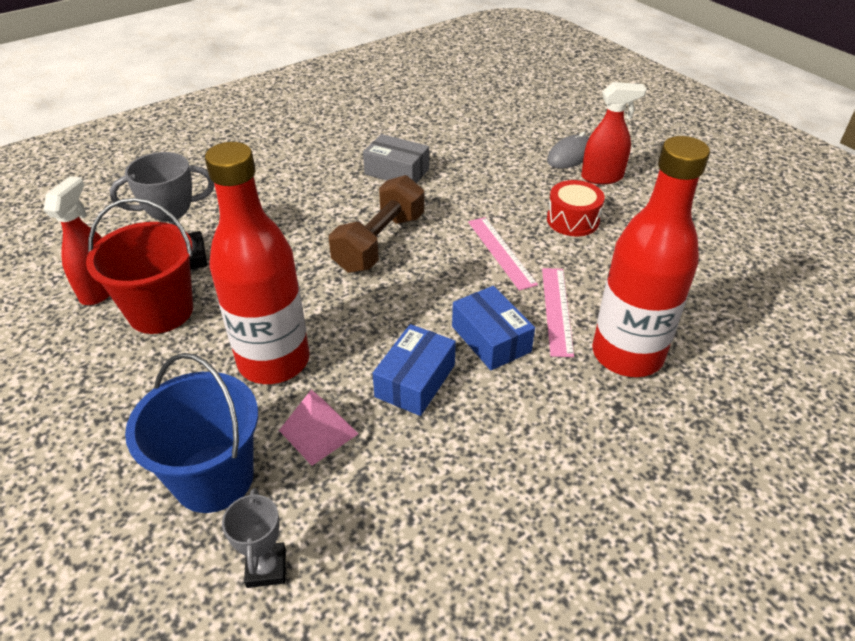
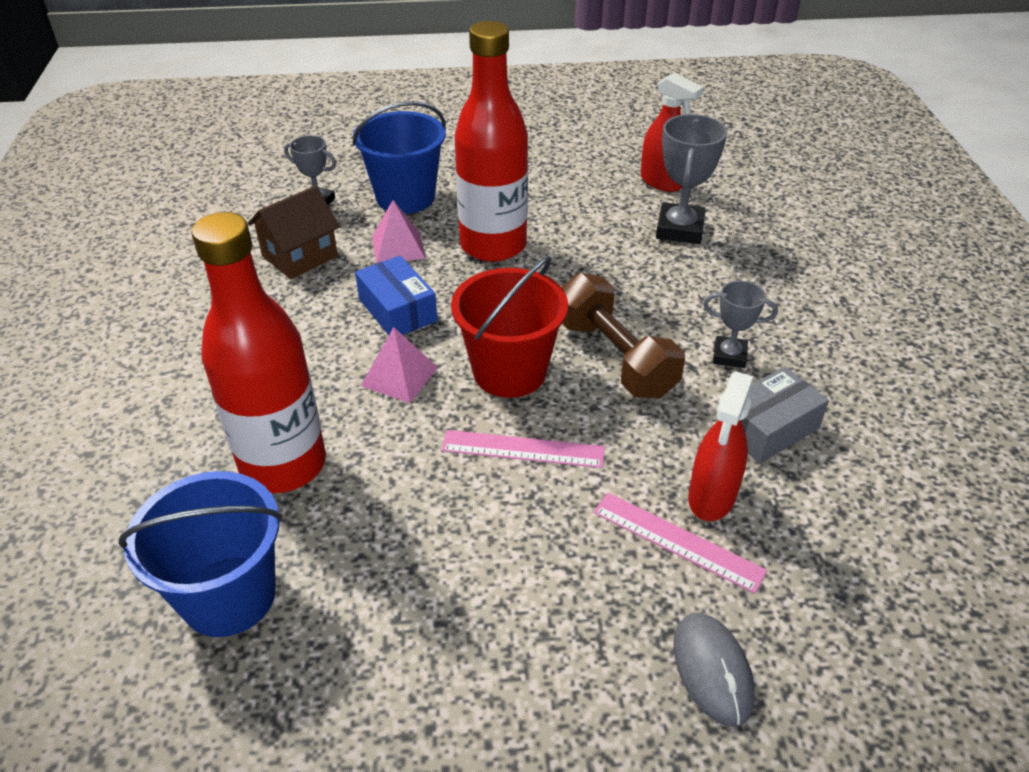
camera: 120 degrees right, 0 degrees up
red bucket [86,198,193,334] -> red bucket moved to [451,256,568,398]
blue box [452,286,535,370] -> pink pyramid [361,327,438,403]
pink ruler [542,268,574,357] -> pink ruler moved to [593,493,767,593]
red drum [547,180,605,236] -> none
red spray bottle [581,82,646,184] -> red spray bottle moved to [688,371,754,521]
none -> blue bucket [118,471,283,637]
none -> brown house [248,186,340,279]
none -> grey trophy [703,281,778,368]

